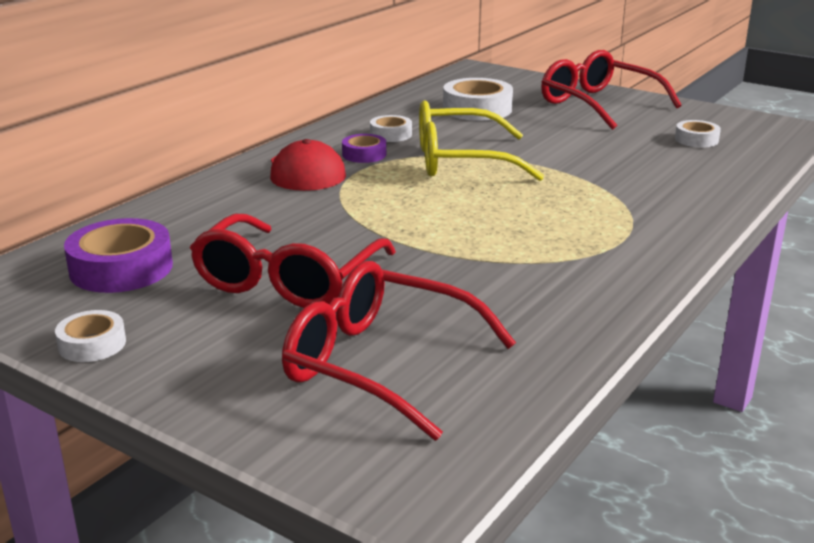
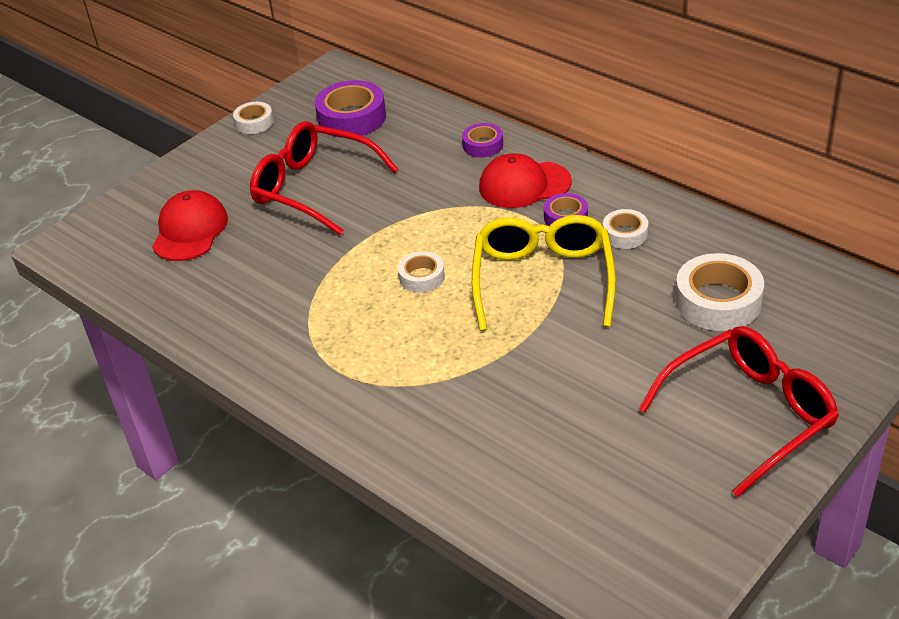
camera: 100 degrees right, 15 degrees up
red glasses [282,261,516,441] -> red cap [152,190,228,261]
white tape [675,120,721,148] -> white tape moved to [398,251,445,293]
none -> purple tape [462,123,503,157]

